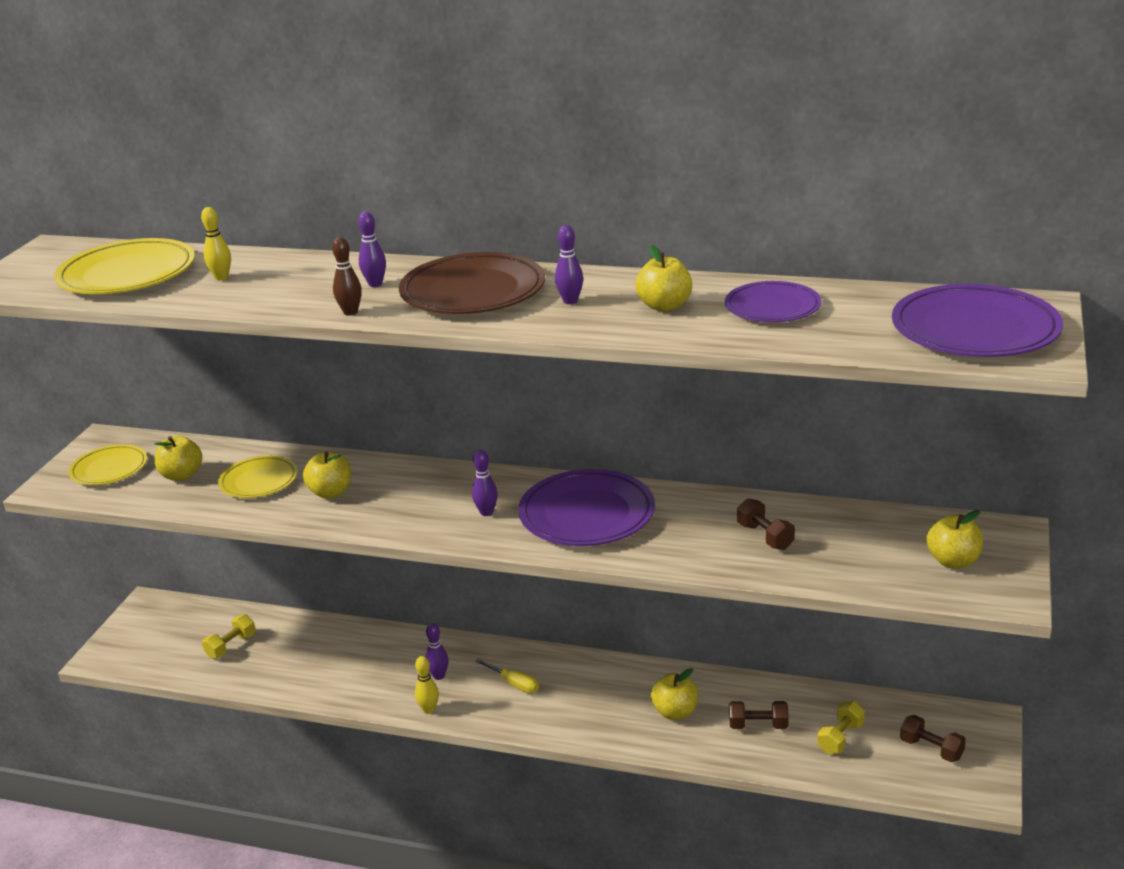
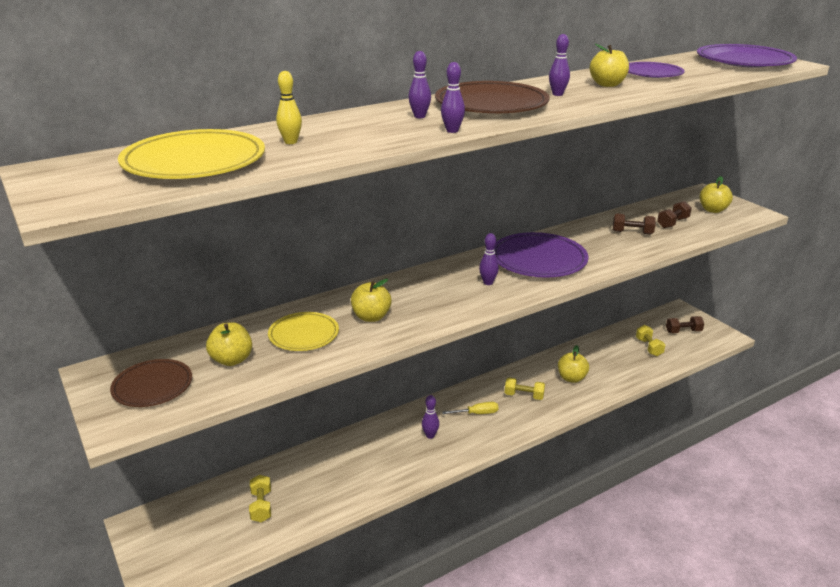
camera: 50 degrees left, 0 degrees up
yellow plate [69,444,147,485] -> brown plate [110,359,192,407]
brown bowling pin [332,237,362,316] -> purple bowling pin [441,62,465,133]
yellow bowling pin [415,656,439,714] -> none
brown dumbbell [729,701,789,729] -> brown dumbbell moved to [657,201,692,228]
none -> yellow dumbbell [505,377,545,400]

